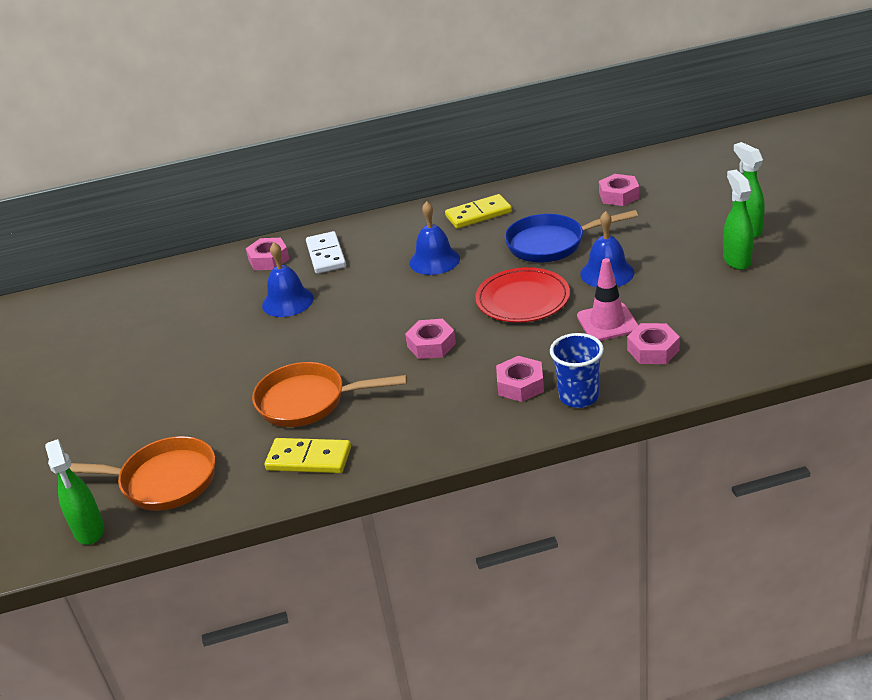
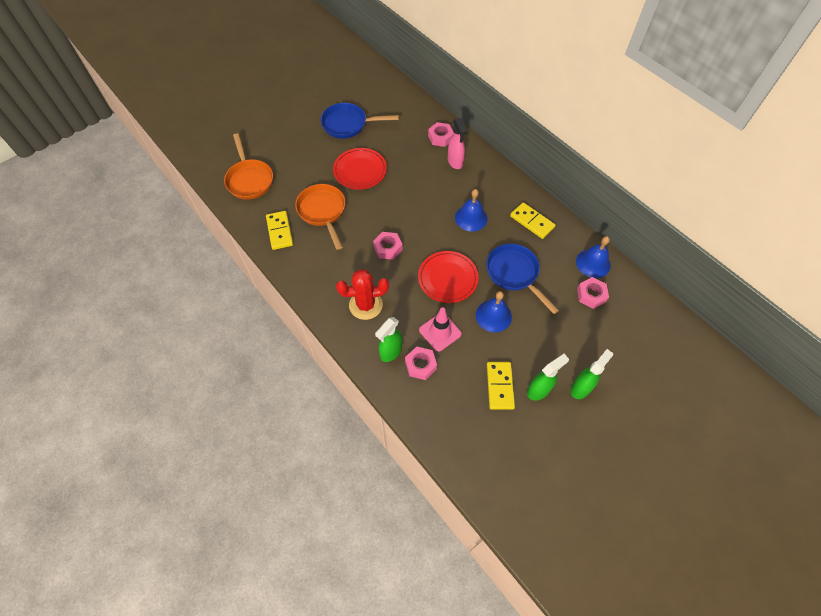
camera: 60 degrees right, 25 degrees up
green spray bottle [45,439,104,545] -> green spray bottle moved to [375,317,402,362]
blue bell [262,242,314,317] -> blue bell moved to [576,236,611,278]
white domino [306,231,346,274] -> pink spray bottle [448,118,468,169]
pink nut [496,356,544,402] -> red cactus [336,269,389,320]
blue cup [550,333,604,408] -> none
none -> blue pan [321,103,399,139]
none -> red plate [333,148,387,189]
none -> yellow domino [487,362,515,410]

